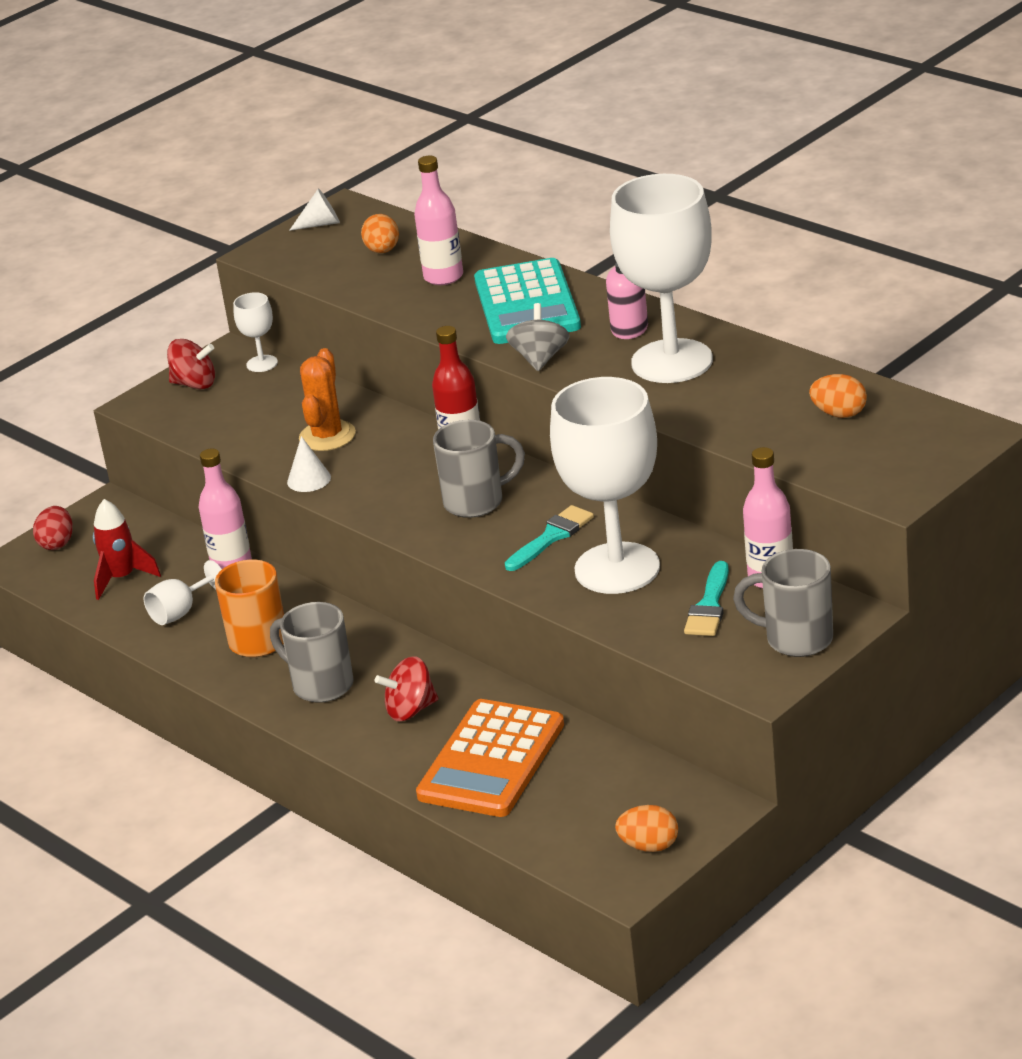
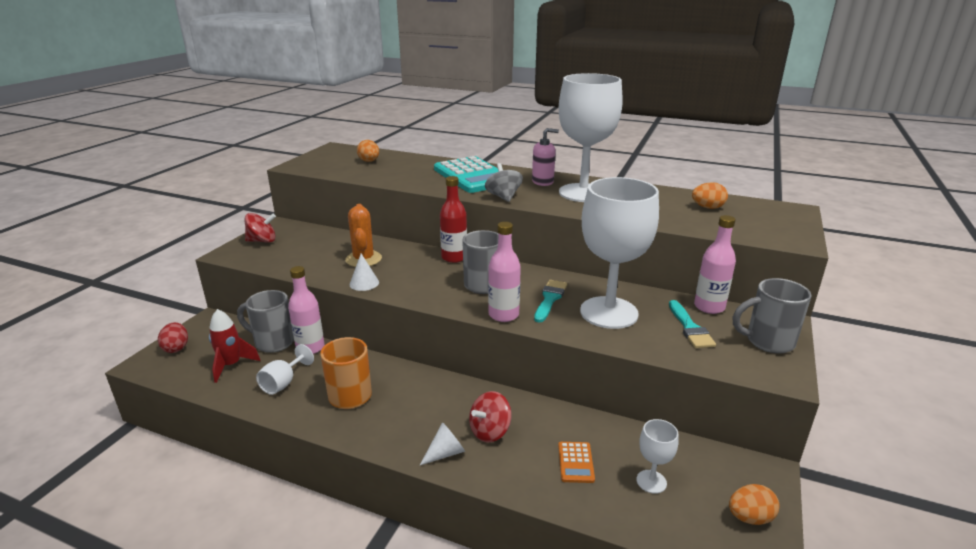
camera: 25 degrees left, 5 degrees down
white goblet [233,292,278,372] -> white goblet moved to [636,419,678,494]
grey mug [270,602,354,703] -> grey mug moved to [237,290,294,353]
white cone [289,188,340,231] -> white cone moved to [420,422,465,465]
pink bottle [414,156,463,285] -> pink bottle moved to [488,222,521,322]
orange calculator [416,699,564,817] -> orange calculator [558,442,595,483], size x0.43

